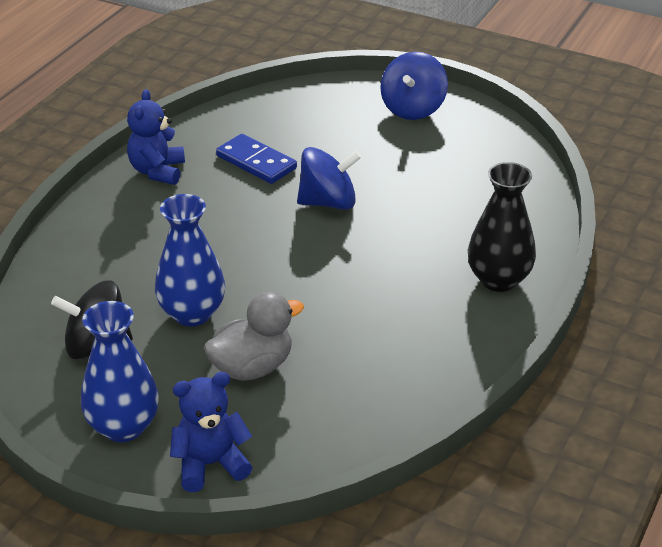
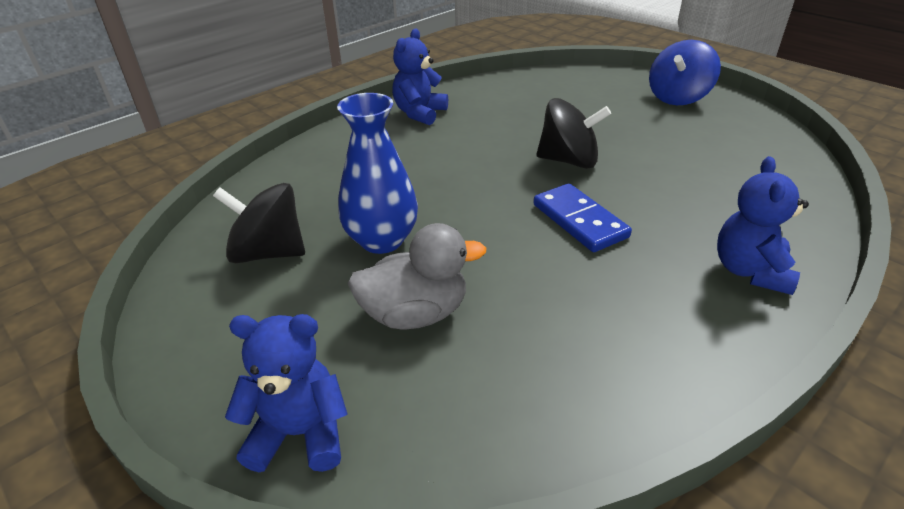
camera: 20 degrees right, 0 degrees up
blue vase [81,301,159,442] -> none
blue domino [216,134,297,184] -> blue domino moved to [533,183,632,252]
blue spinning top [297,147,361,210] -> black spinning top [536,98,611,169]
black vase [468,162,536,292] -> blue teddy bear [717,156,809,295]

